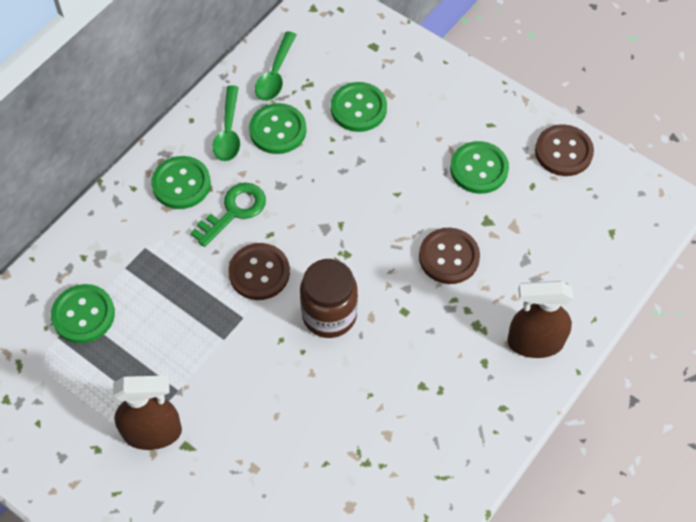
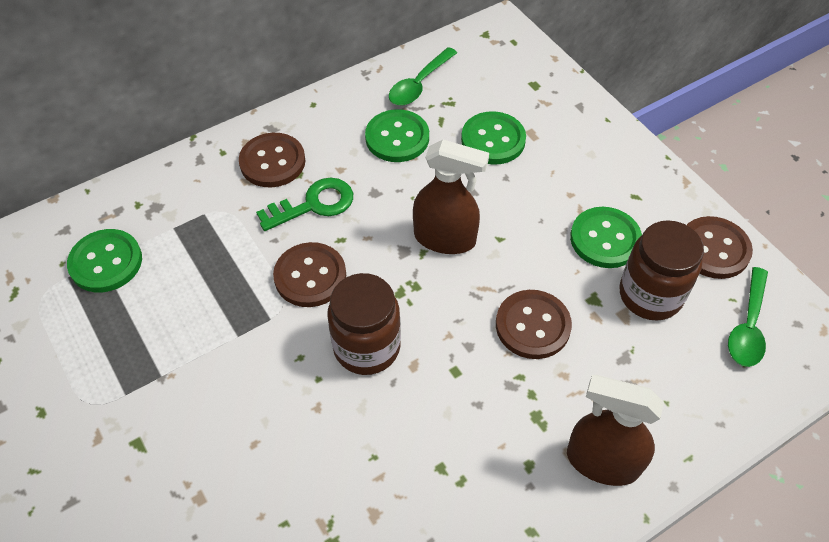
camera: 20 degrees right, 5 degrees down
brown spray bottle [113,375,182,450] -> brown spray bottle moved to [413,140,489,254]
green button [151,156,211,209] -> brown button [239,133,305,187]
green spoon [213,85,240,161] -> green spoon moved to [728,267,768,367]
none -> brown jar [619,220,704,321]

